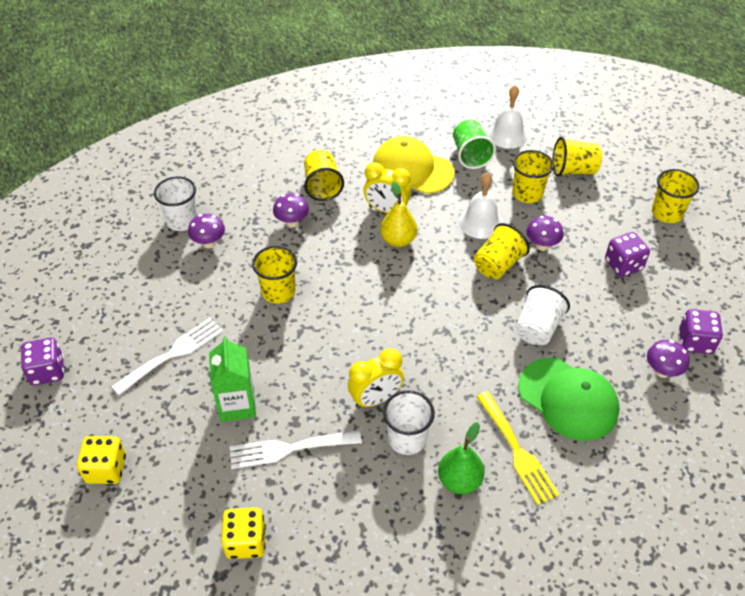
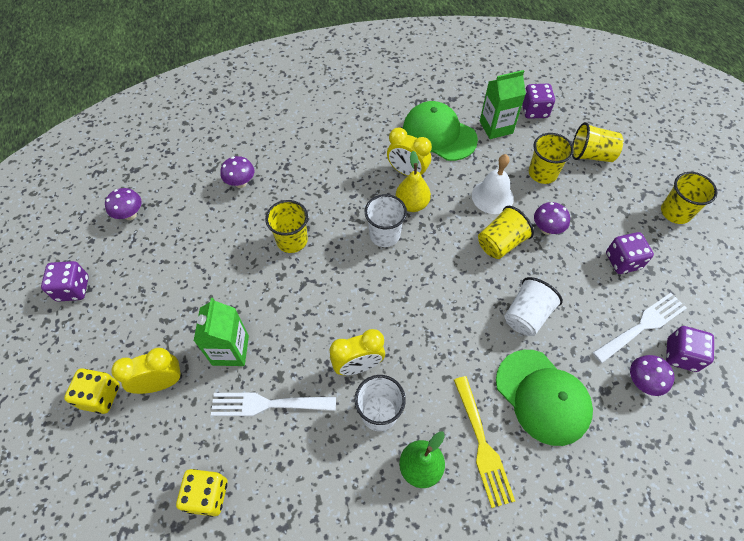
camera: 10 degrees right, 10 degrees up
white fork [112,318,223,395] -> white fork moved to [593,293,686,363]
white cup [154,177,198,231] -> white cup moved to [365,194,407,247]
purple mushroom [273,193,309,228] -> purple mushroom moved to [105,188,142,220]
yellow cup [304,150,344,201] -> none
yellow cap [373,136,454,194] -> green cap [403,101,478,161]
green cup [453,120,496,169] -> green carton [480,70,526,139]
white bell [487,85,528,149] -> purple dice [522,84,555,119]
none -> yellow clock [111,348,182,394]

